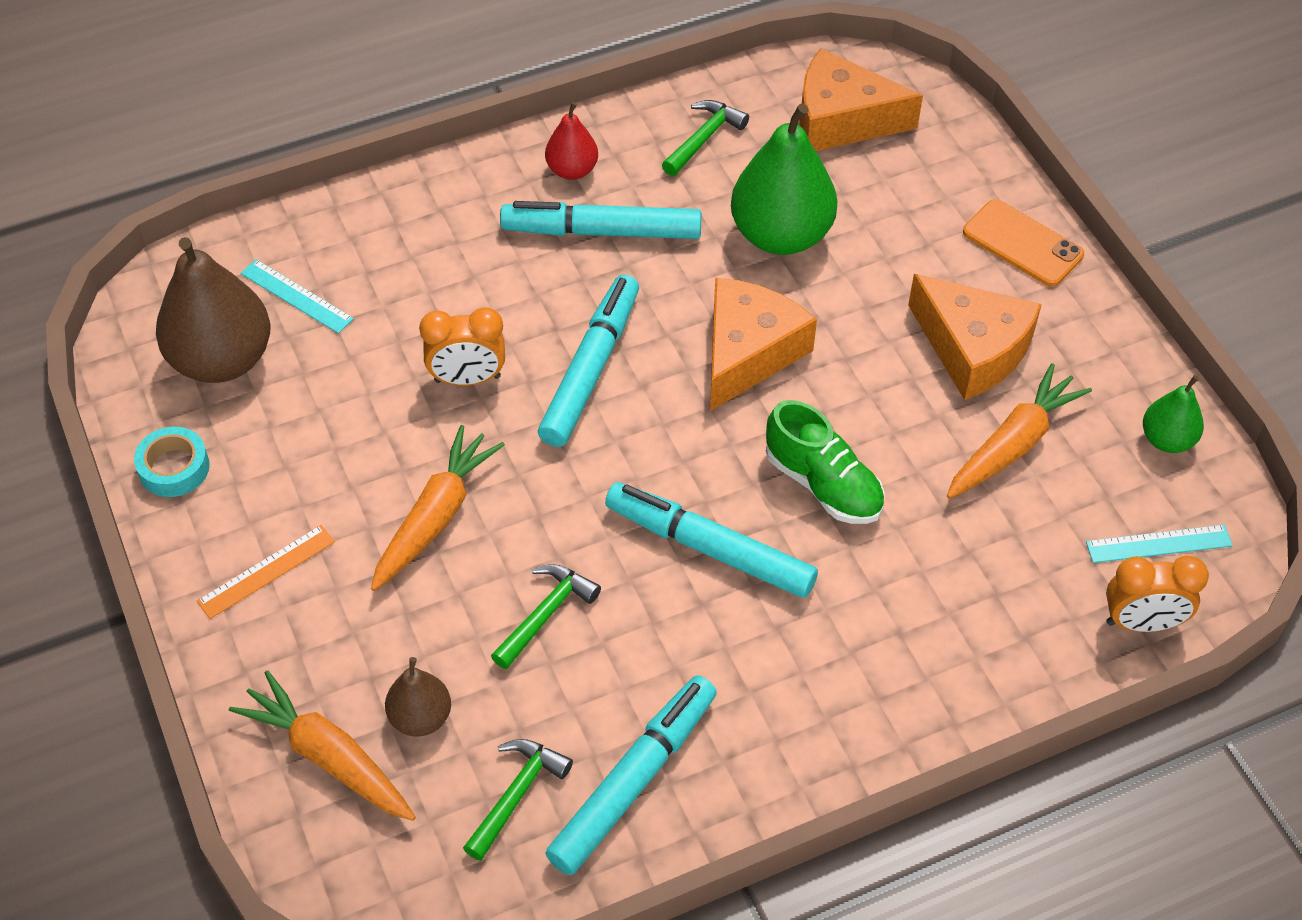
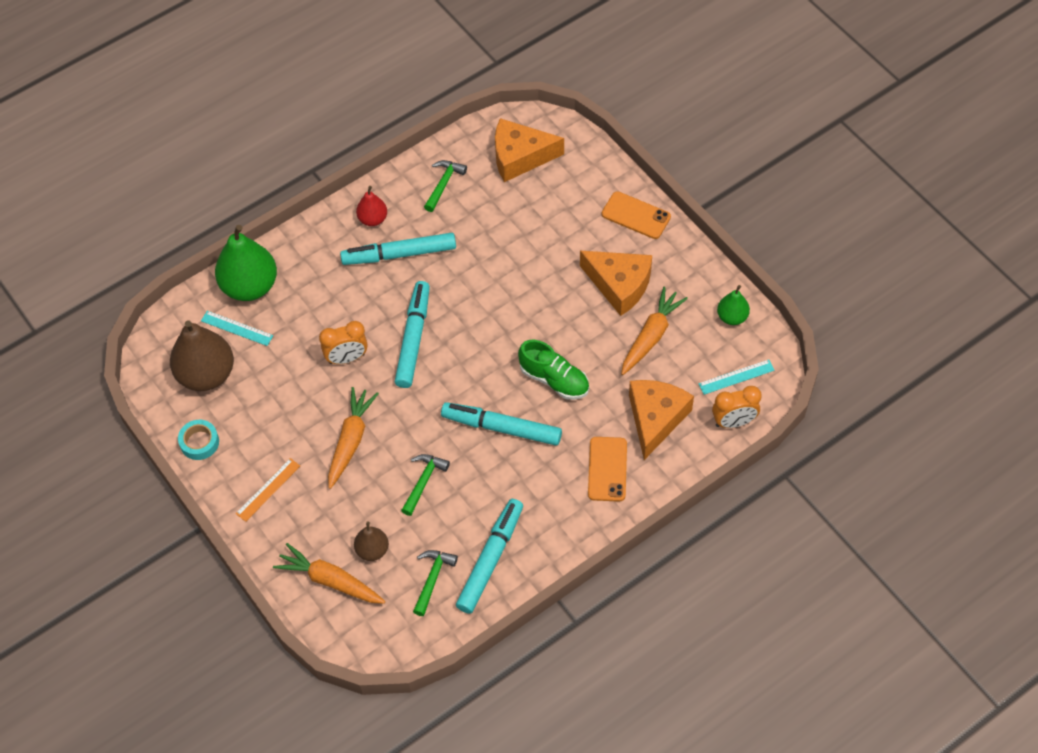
camera: 10 degrees left, 5 degrees up
orange cheese [710,278,817,411] -> orange cheese moved to [629,380,694,460]
green pear [731,104,837,255] -> green pear moved to [215,225,277,301]
none -> orange phone [588,437,627,502]

